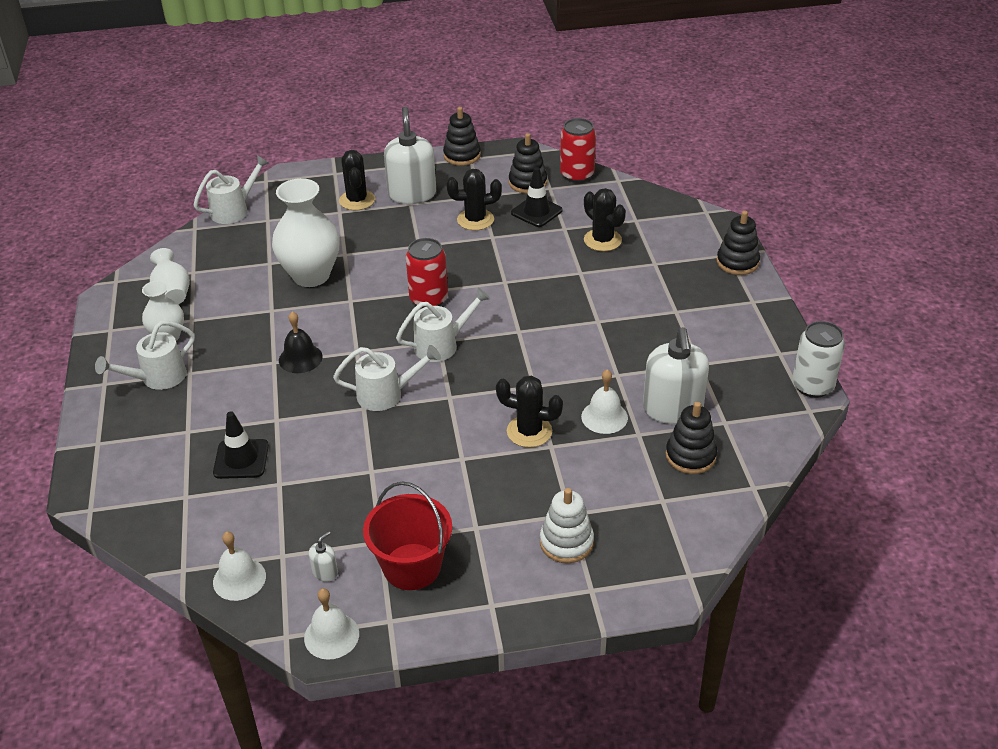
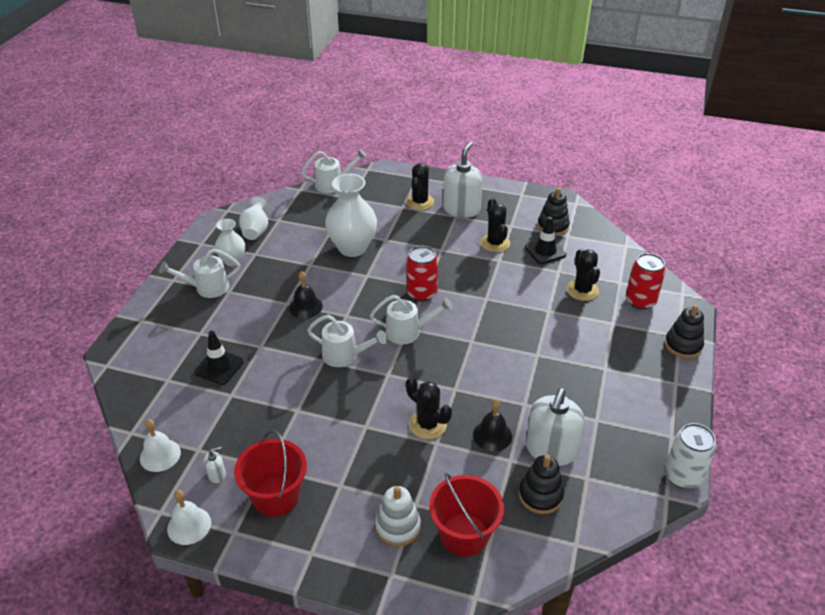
camera: 25 degrees right, 0 degrees up
black stacking toy [443,107,481,166] -> none
black cactus [446,169,502,230] -> black cactus turned 60 degrees clockwise [480,198,510,252]
red can [560,118,596,183] -> red can moved to [626,253,666,310]
white bell [581,369,628,434] -> black bell [473,399,512,451]
none -> red bucket [429,473,504,557]

